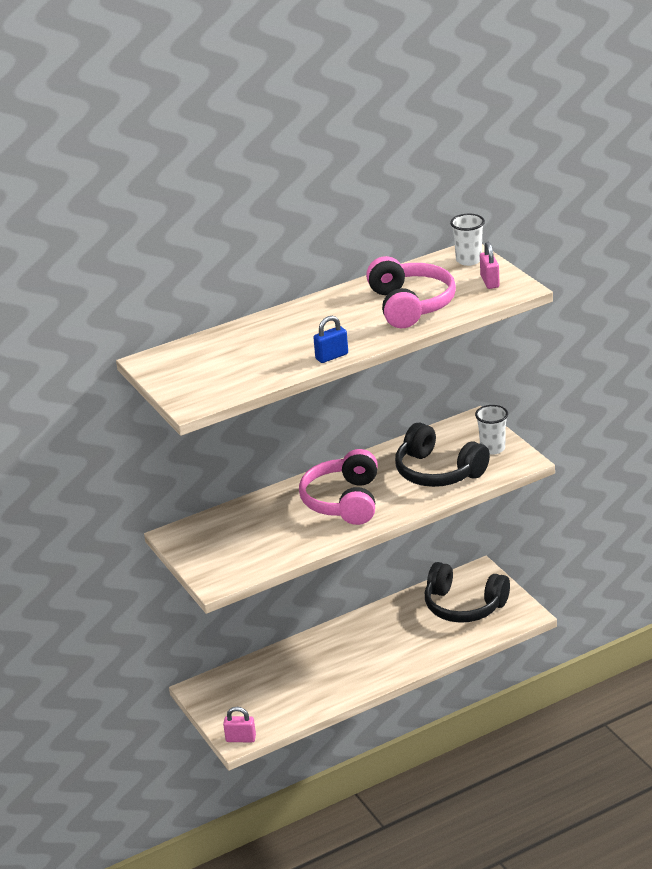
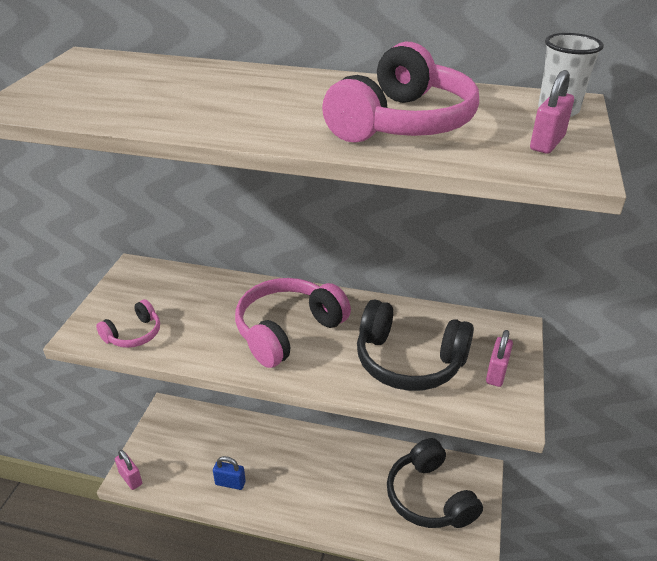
camera: 40 degrees right, 5 degrees up
blue padlock [313,316,348,363] -> blue padlock moved to [213,456,246,490]
black headphones [395,422,490,487] -> black headphones turned 60 degrees counterclockwise [357,299,474,391]
white cup [475,405,508,455] -> pink padlock [486,330,513,387]
none -> pink headphones [96,299,160,348]

